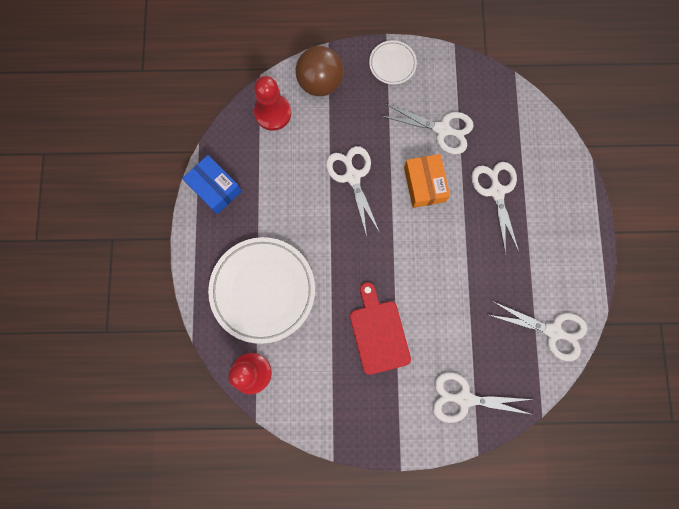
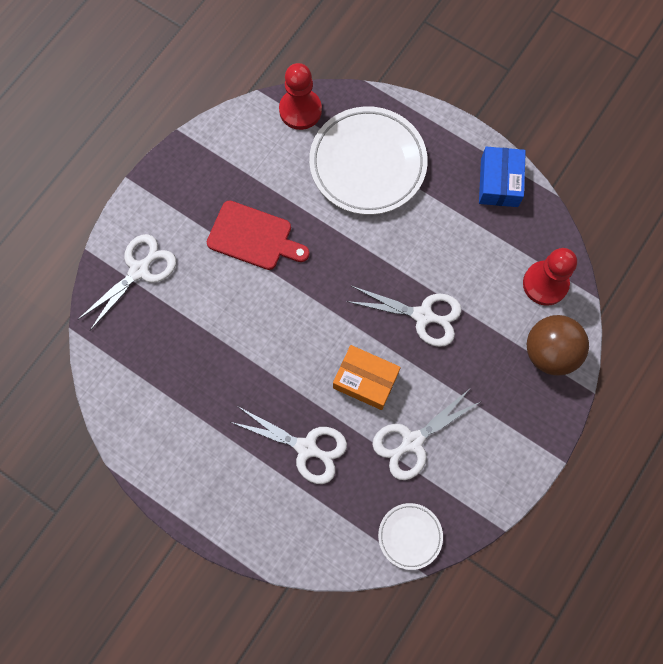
camera: 125 degrees right, 5 degrees down
blue box [182,155,242,214] -> blue box turned 75 degrees counterclockwise [479,147,526,207]
white plate [369,40,417,85] -> white plate moved to [378,503,443,570]
white scissors [489,301,587,361] -> none

